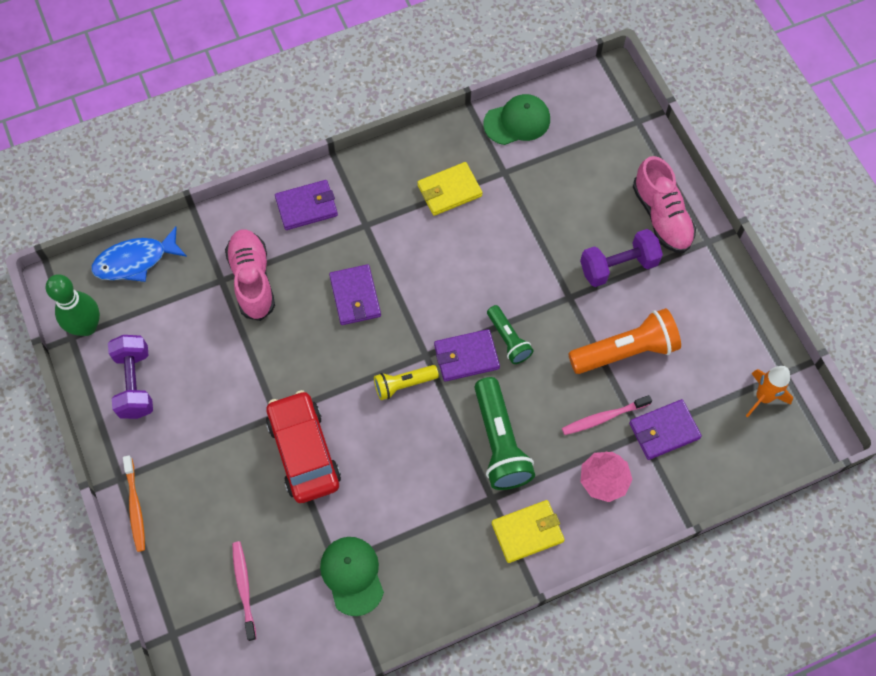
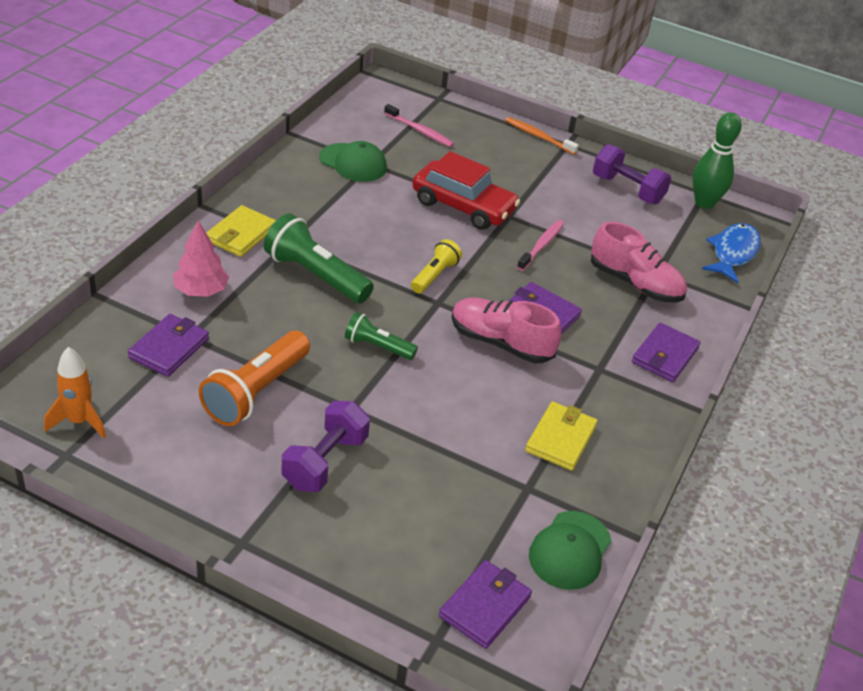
camera: 135 degrees right, 25 degrees down
purple wallet [434,329,500,382] -> purple wallet moved to [439,560,532,649]
pink toothbrush [562,395,652,435] -> pink toothbrush moved to [517,220,564,271]
pink shoe [633,156,696,253] -> pink shoe moved to [451,298,561,363]

